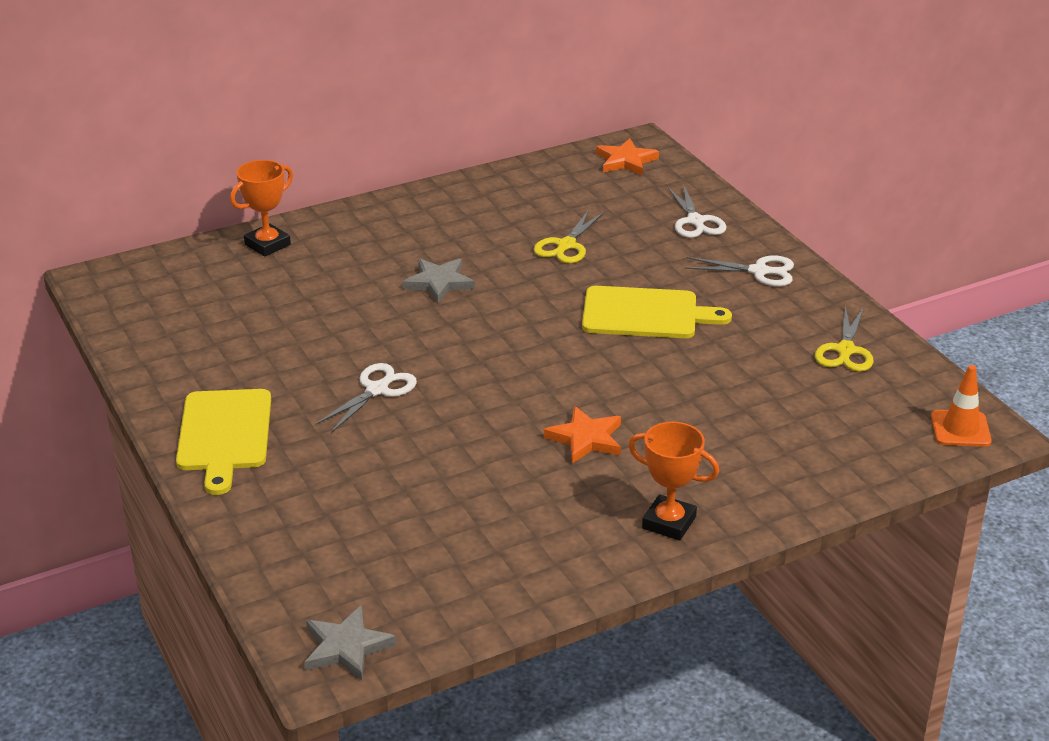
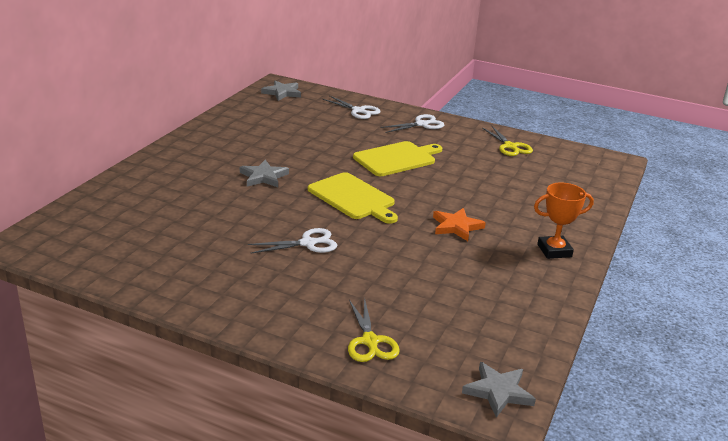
camera: 40 degrees left, 5 degrees down
yellow cutting board [176,389,271,495] -> yellow cutting board moved to [308,172,398,224]
orange trophy [230,160,293,257] -> none
white scissors [316,363,417,433] -> white scissors turned 75 degrees clockwise [248,228,337,254]
yellow scissors [534,210,604,263] -> yellow scissors moved to [348,297,400,362]
orange star [596,138,659,176] -> grey star [261,80,301,101]
orange traffic cone [931,365,992,447] -> none

